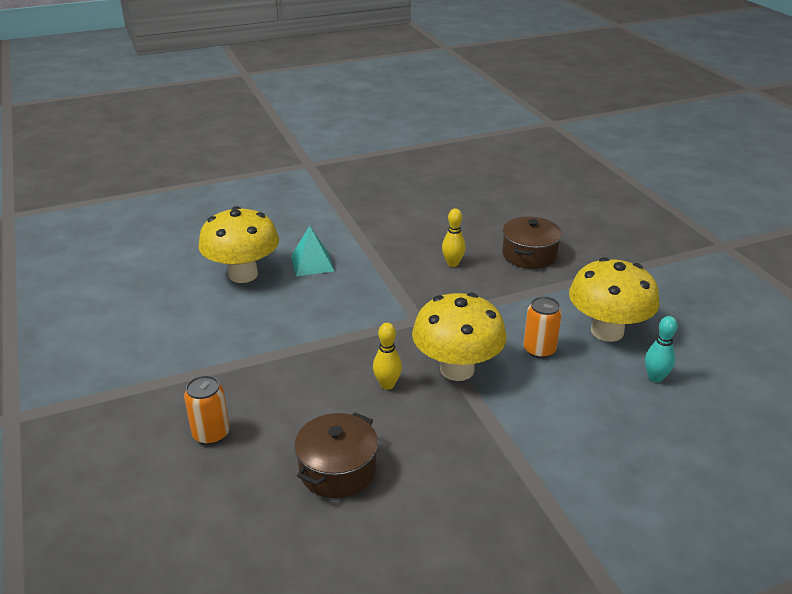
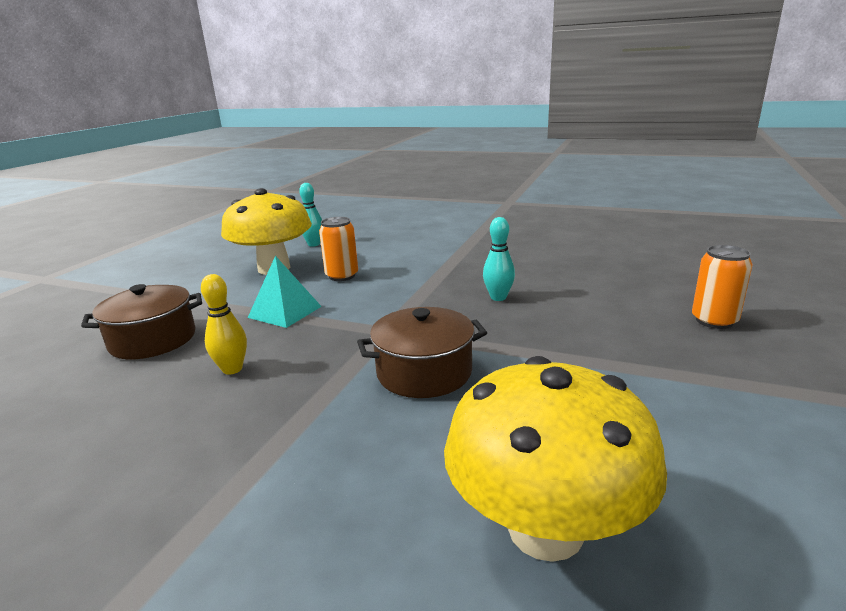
camera: 135 degrees left, 10 degrees down
turquoise pyramid [291,225,334,276] -> turquoise pyramid moved to [248,256,322,328]
brown pot [294,412,378,498] -> brown pot moved to [357,307,487,398]
yellow bowling pin [373,323,402,390] -> turquoise bowling pin [483,217,515,301]
yellow mushroom [412,293,507,381] -> none

